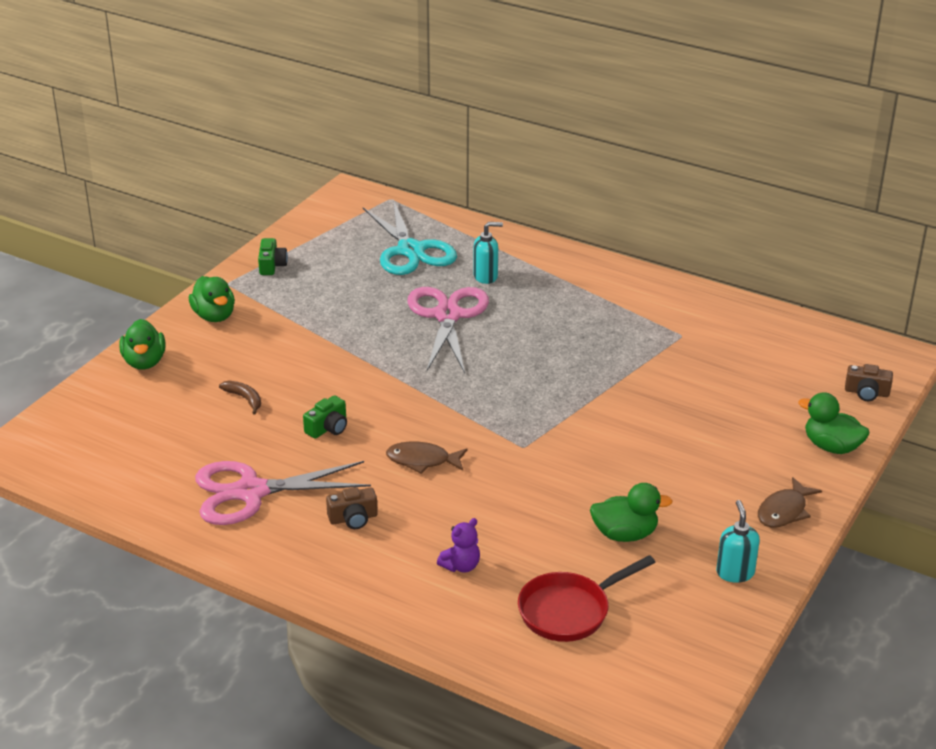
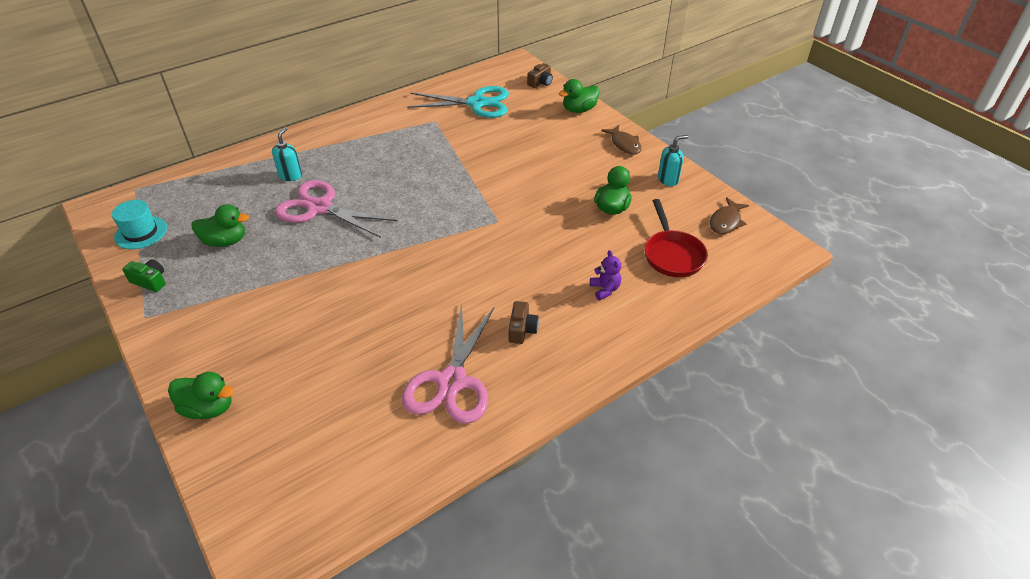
camera: 65 degrees left, 10 degrees up
green duck [189,276,235,322] -> green duck moved to [191,204,249,247]
brown banana [219,380,261,414] -> none
green camera [303,395,347,439] -> none
turquoise scissors [363,200,457,275] -> turquoise scissors moved to [407,86,509,118]
brown fish [386,441,468,474] -> brown fish moved to [710,197,749,234]
turquoise soap dispenser [716,500,760,583] -> turquoise soap dispenser turned 135 degrees clockwise [658,135,688,186]
none -> turquoise hat [112,200,167,249]

